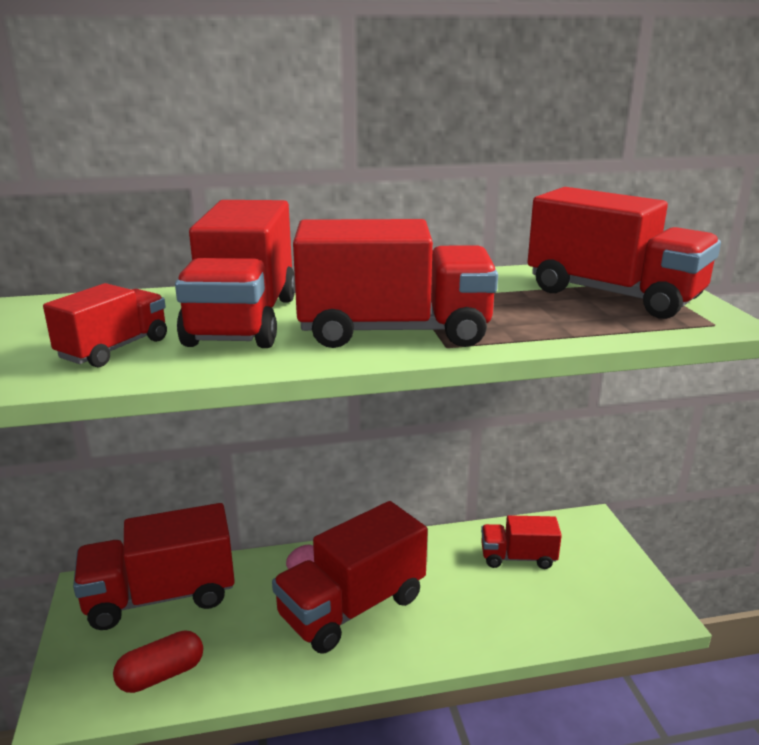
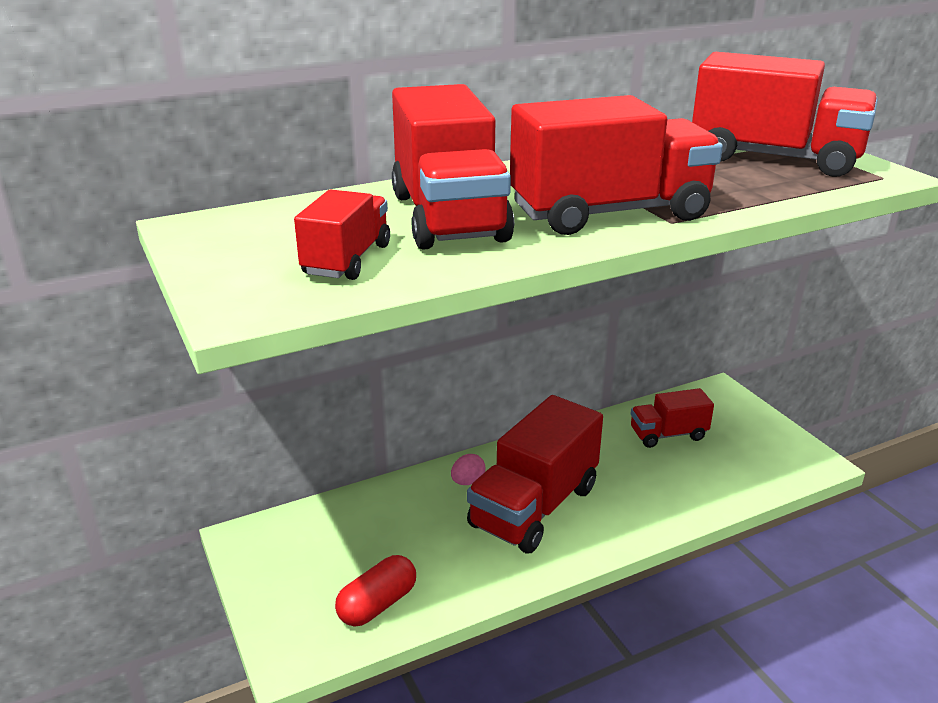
camera: 15 degrees left, 5 degrees up
red truck [73,503,235,630] -> none

